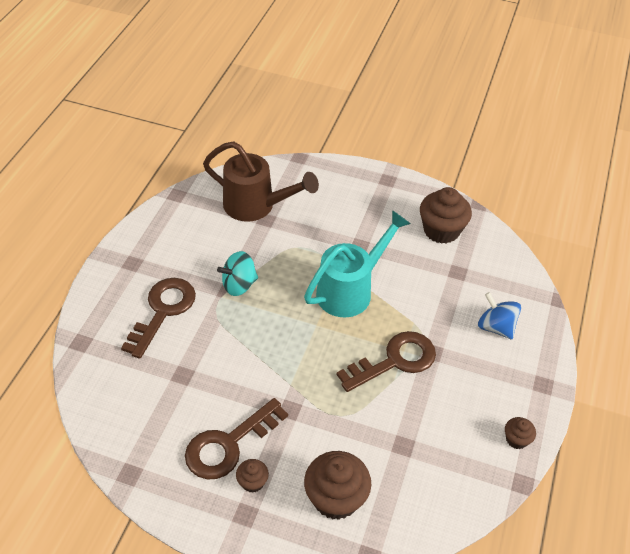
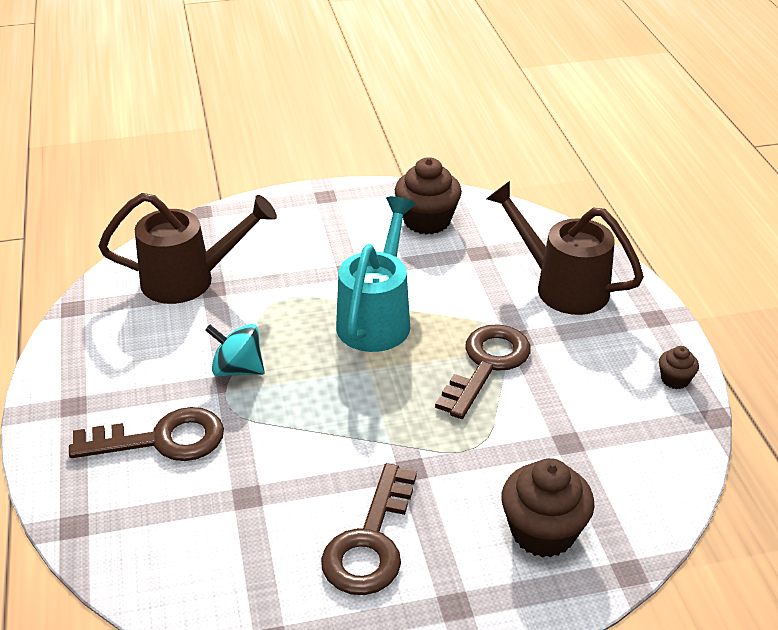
camera: 30 degrees left, 10 degrees down
brown key [121,278,196,359] -> brown key turned 90 degrees clockwise [69,407,224,461]
turquoise spinning top [217,251,258,296] -> turquoise spinning top turned 75 degrees clockwise [205,324,265,376]
brown cupcake [236,459,269,493] -> none
blue spinning top [478,292,521,339] -> brown watering can [486,181,644,315]

